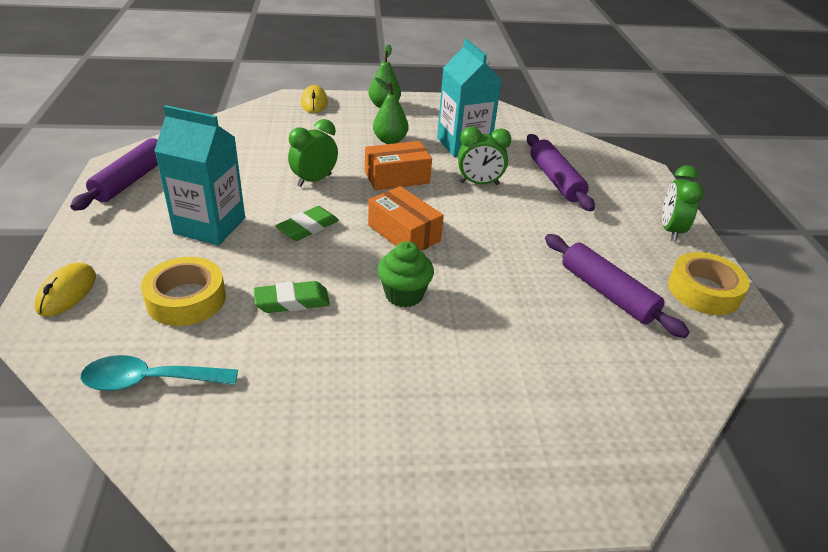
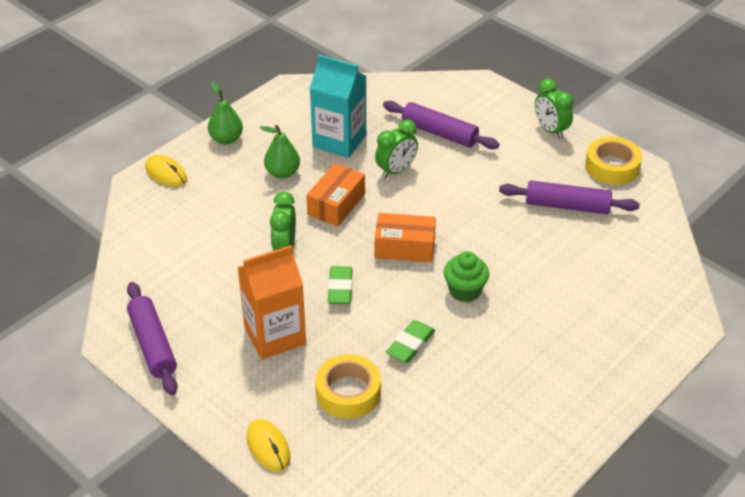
camera: 40 degrees left, 5 degrees up
turquoise spoon [80,355,238,391] -> none
turquoise carton [154,105,245,245] -> orange carton [237,245,306,360]

